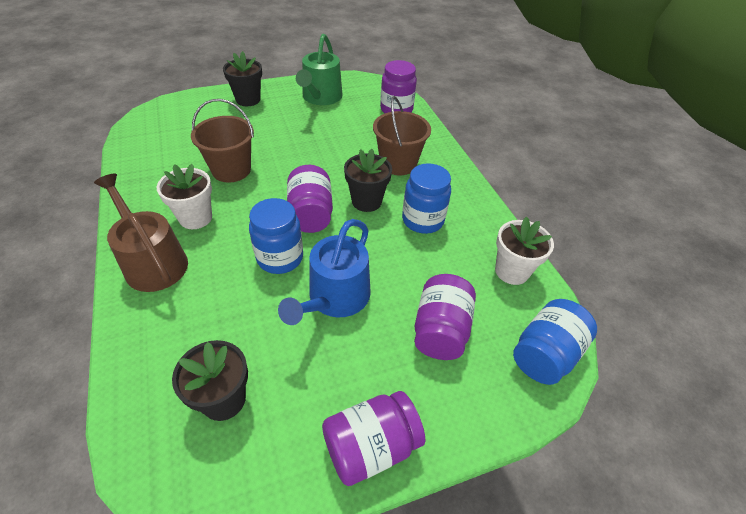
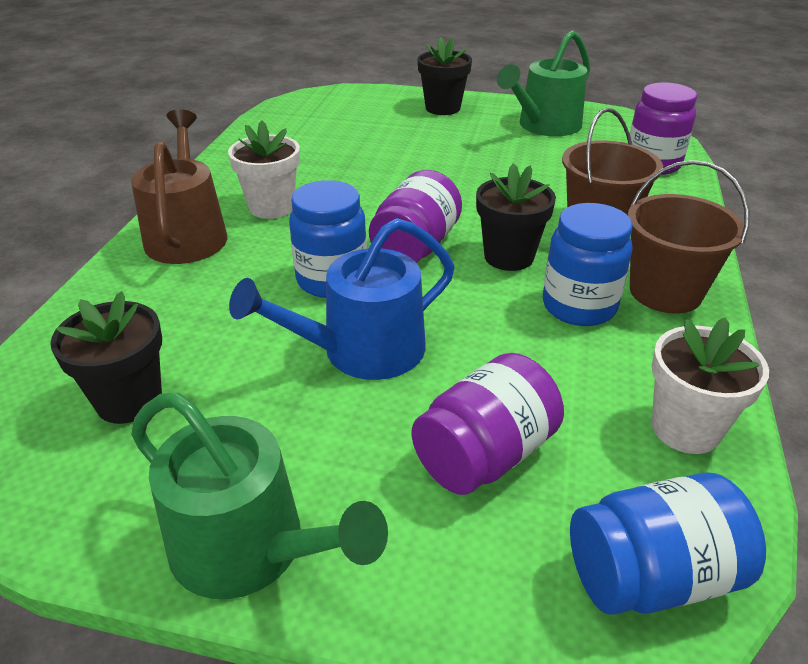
camera: 35 degrees right, 10 degrees down
brown bucket [191,99,254,182] -> brown bucket moved to [628,160,749,313]
purple jar [322,391,425,486] -> green watering can [131,393,388,599]

